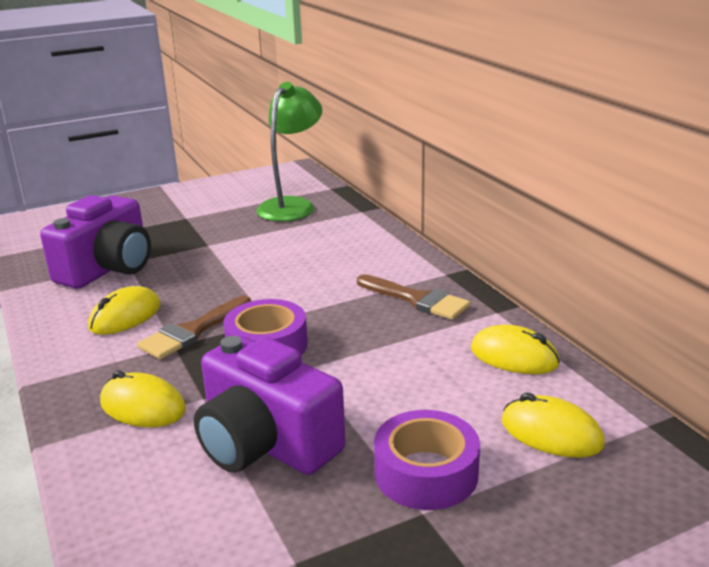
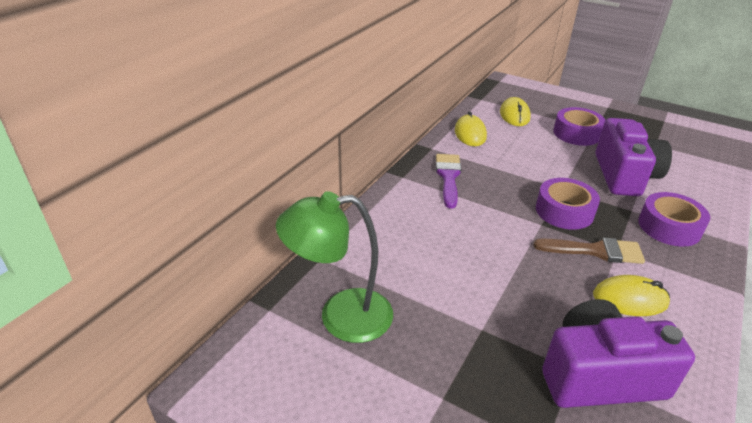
camera: 125 degrees left, 10 degrees up
yellow mouse [100,370,186,427] -> purple tape [638,192,710,247]
brown brush [357,274,470,320] -> purple brush [436,154,461,209]

